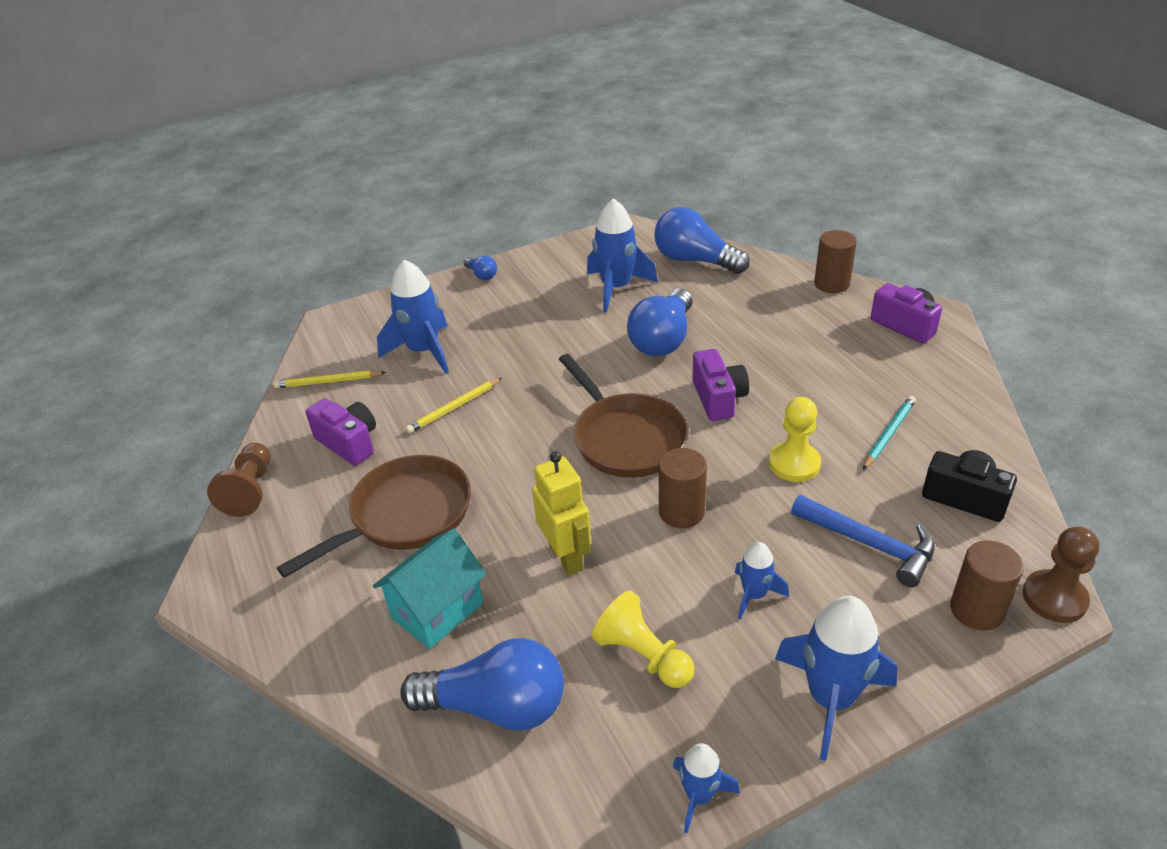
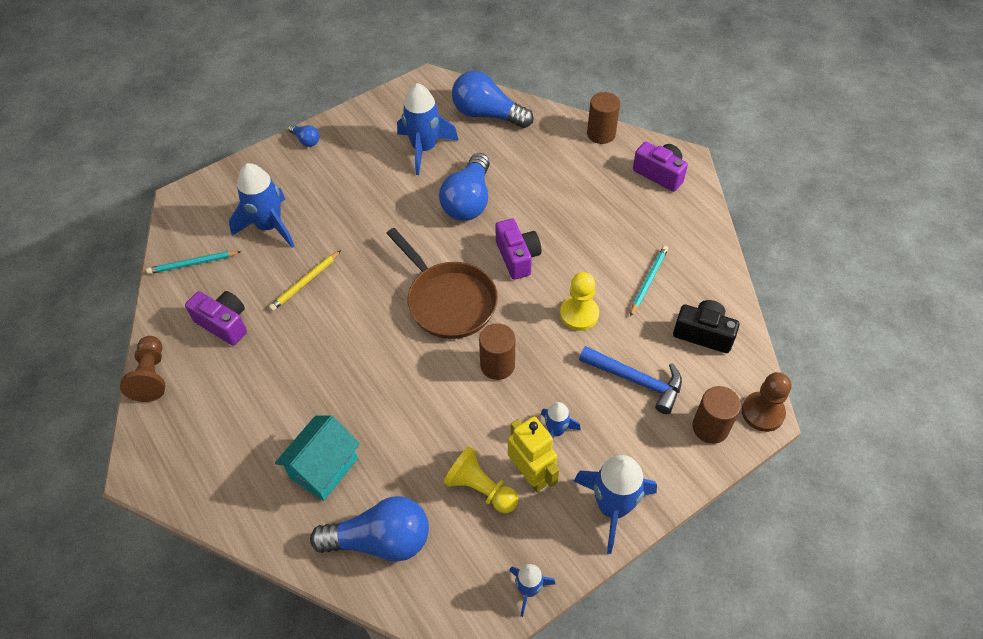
camera: 10 degrees left, 15 degrees up
yellow pencil [273,370,386,388] -> turquoise pencil [146,251,242,274]
brown pan [277,455,471,578] -> none
yellow robot [532,451,591,576] -> yellow robot moved to [508,416,559,492]

